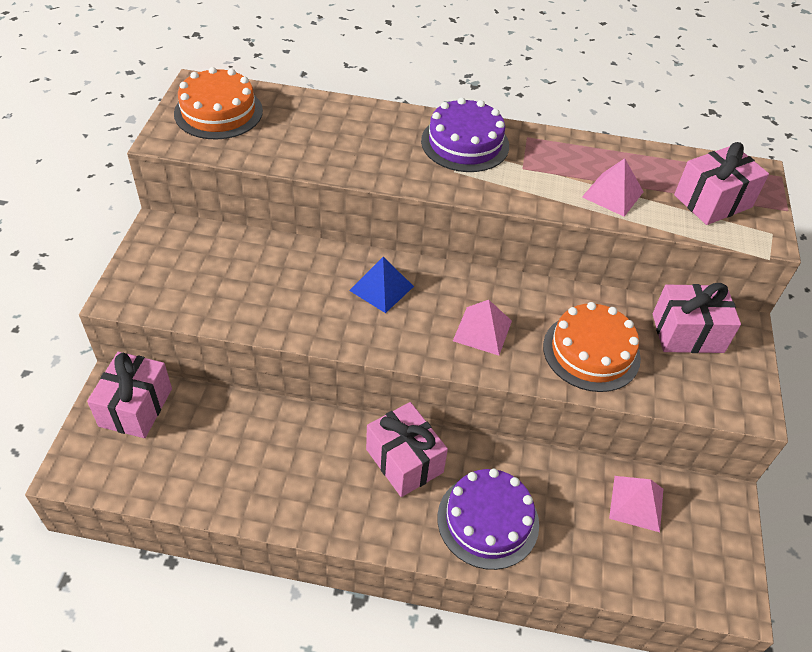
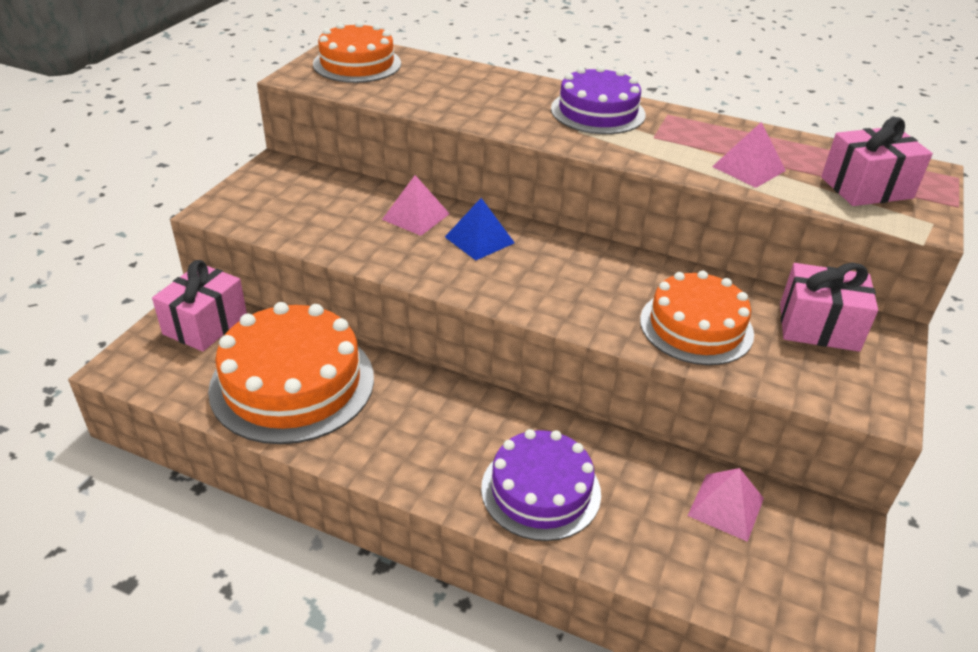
camera: 15 degrees right, 10 degrees down
pink gift [366,402,448,497] -> none
pink pyramid [453,300,512,356] -> pink pyramid moved to [382,175,450,236]
none -> orange cake [208,302,374,444]

